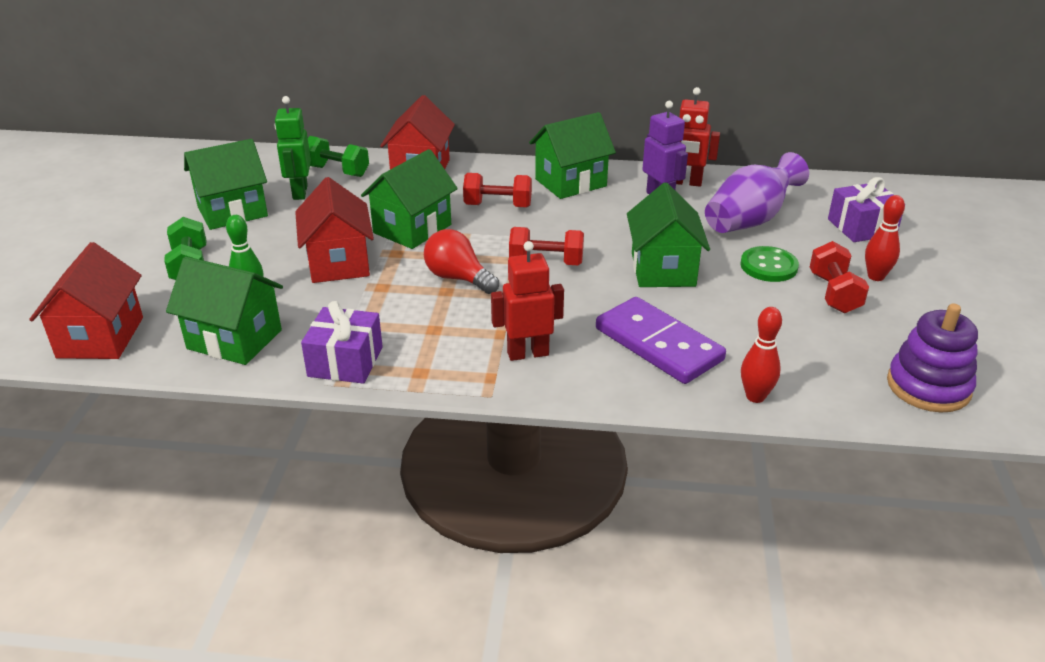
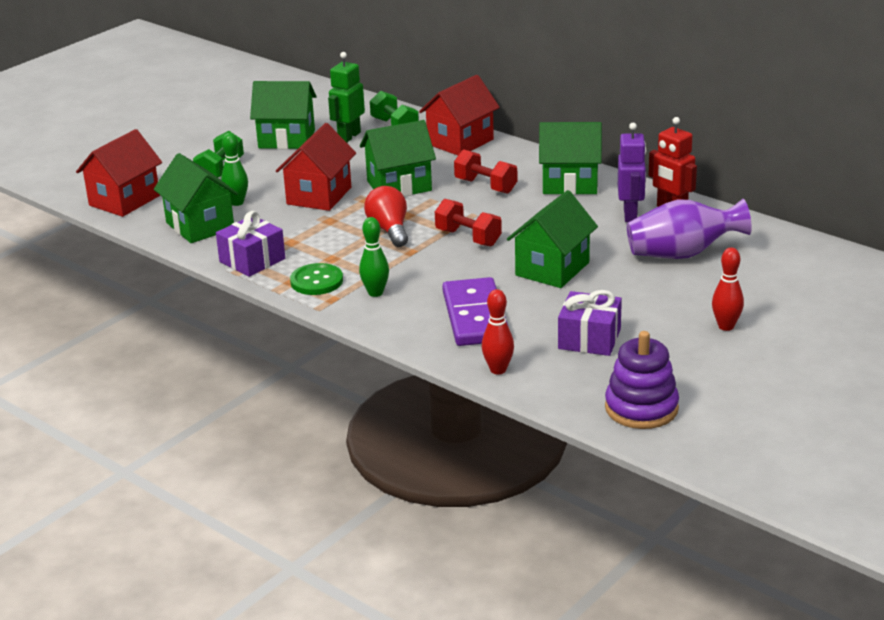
camera: 35 degrees right, 5 degrees down
red robot [491,241,564,361] -> green bowling pin [359,217,389,297]
green button [740,246,799,282] -> green button moved to [290,263,343,295]
red dumbbell [810,241,869,313] -> none
purple gift [828,177,903,242] -> purple gift moved to [558,290,622,356]

